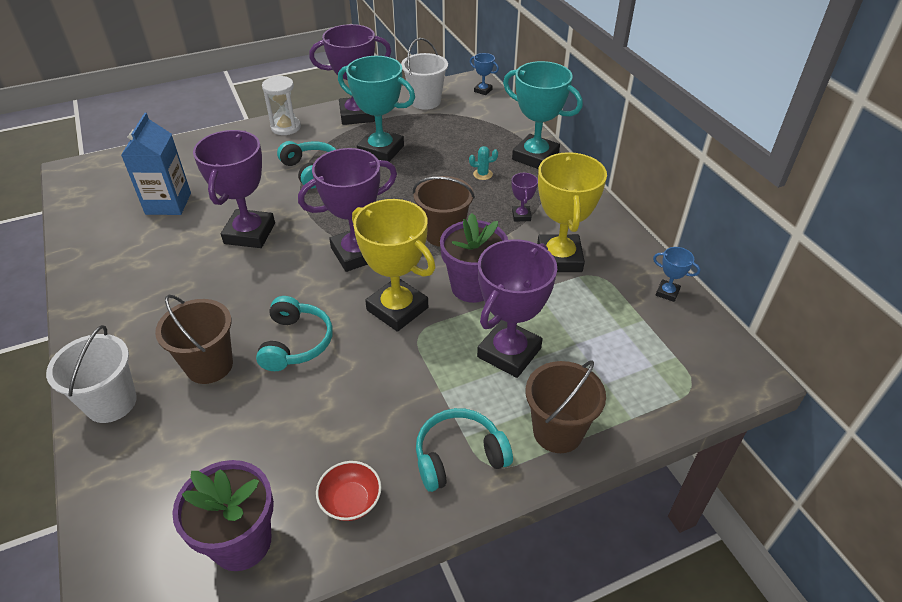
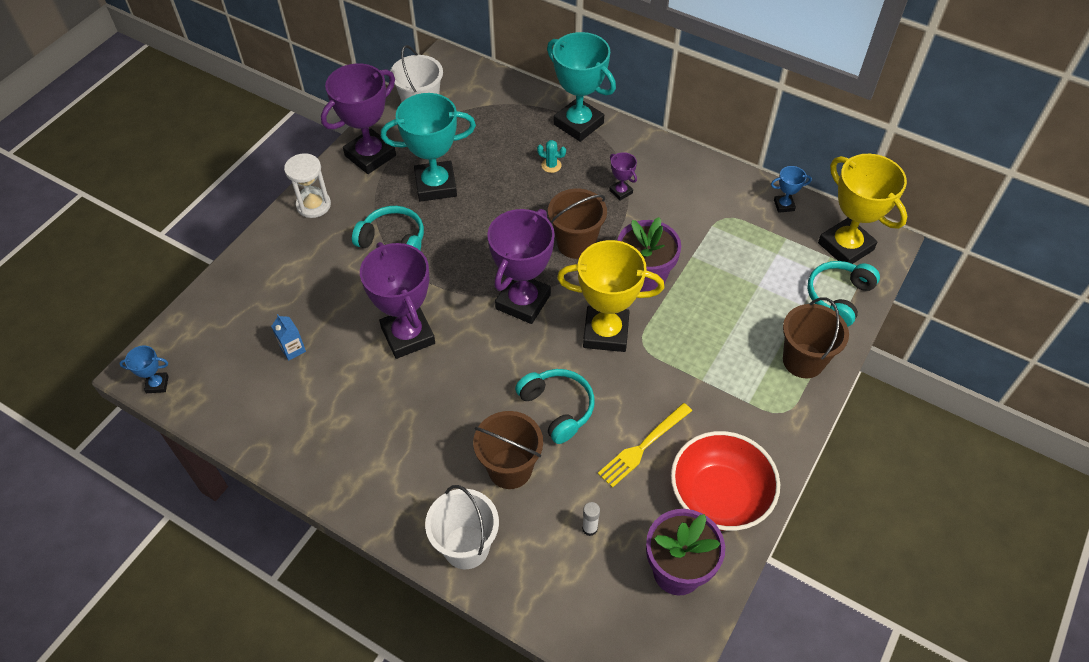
camera: 35 degrees left, 10 degrees up
blue carton [121,113,191,215] -> blue carton [271,314,306,361], size x0.48
red bowl [316,461,381,521] -> red bowl [671,431,780,531], size x1.97
turquoise headphones [416,408,513,492] -> turquoise headphones moved to [807,261,880,327]
turquoise cactus [469,146,498,180] -> turquoise cactus turned 60 degrees clockwise [537,140,566,173]
blue trophy [470,53,499,95] -> blue trophy moved to [119,346,169,393]
purple trophy [477,239,557,378] -> none
turquoise trophy [503,61,583,169] -> turquoise trophy turned 45 degrees clockwise [547,32,616,142]
yellow trophy [537,152,607,272] -> yellow trophy moved to [818,154,907,264]
none -> white glue stick [582,502,600,536]
none -> yellow fork [598,403,692,488]

